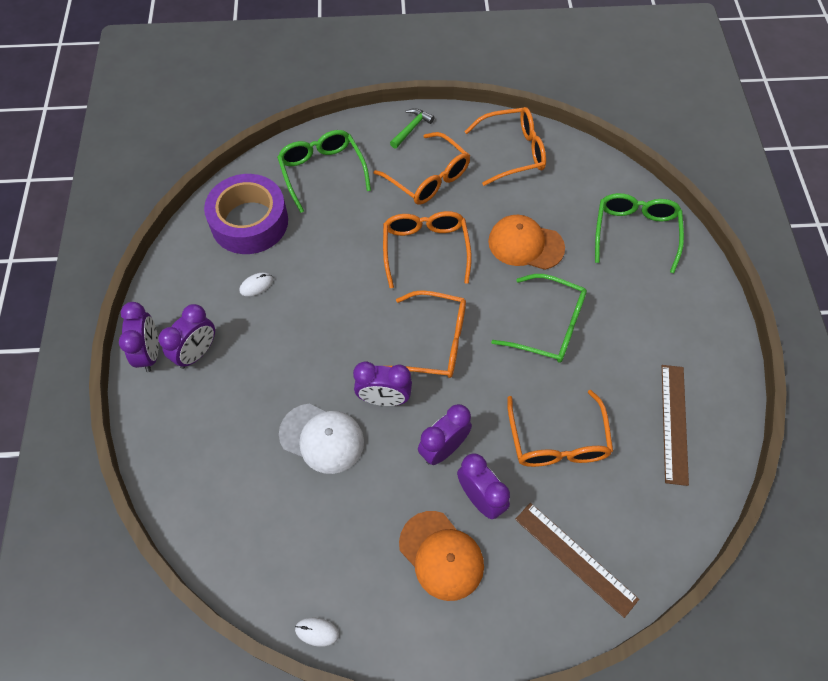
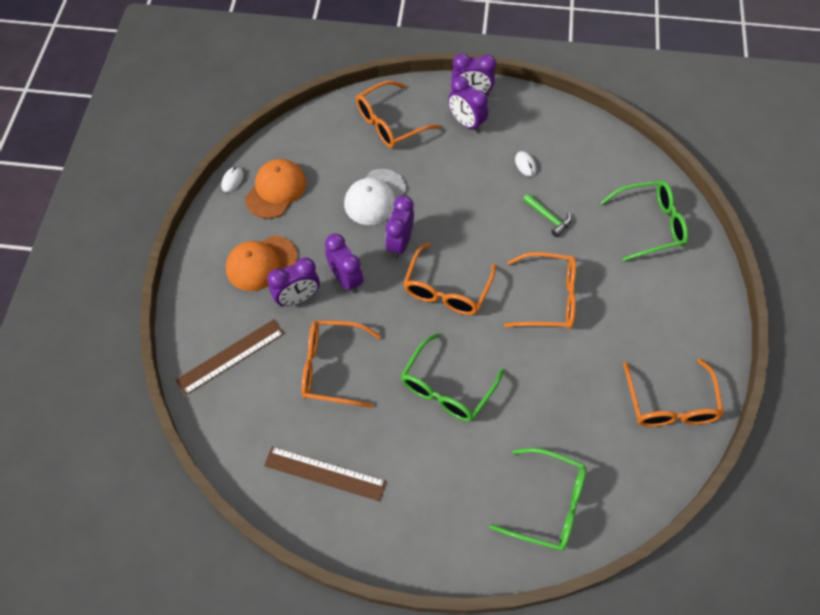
camera: 100 degrees right, 0 degrees up
purple tape [204,174,288,254] -> none
orange glasses [374,132,470,205] -> orange glasses moved to [356,80,441,148]
green hammer [390,108,434,149] -> green hammer moved to [523,194,571,237]
orange cap [488,215,565,270] -> orange cap moved to [245,159,306,219]

